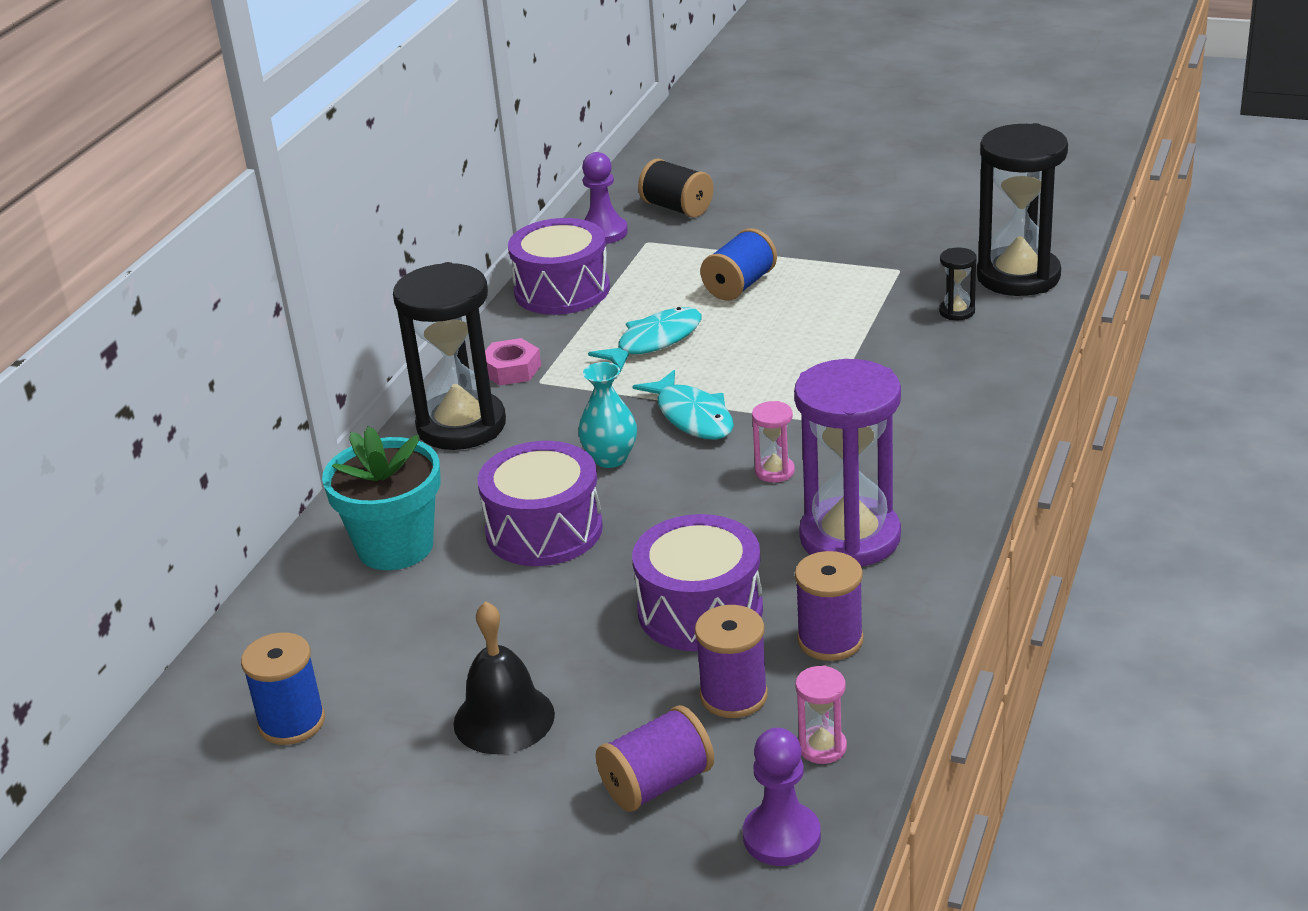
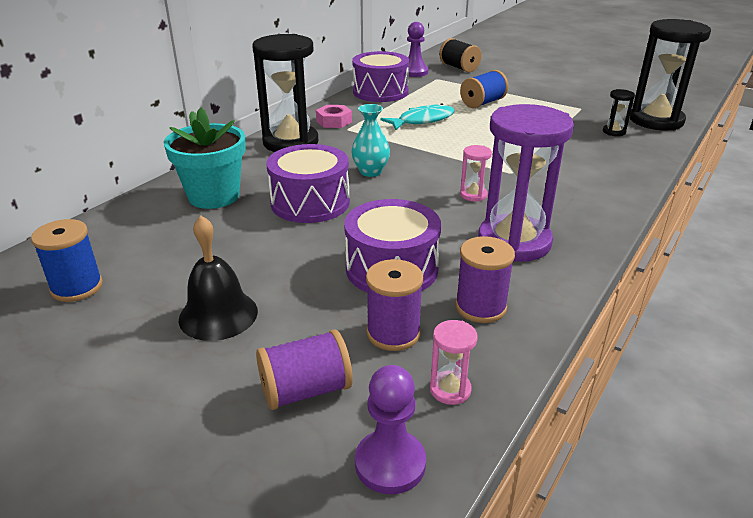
camera: 10 degrees right, 0 degrees up
turquoise fish [632,370,734,440] -> none

